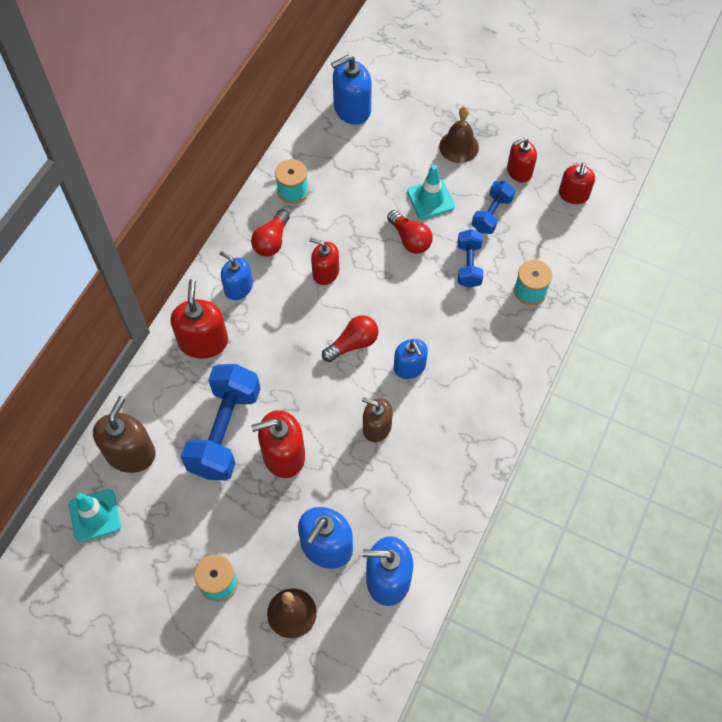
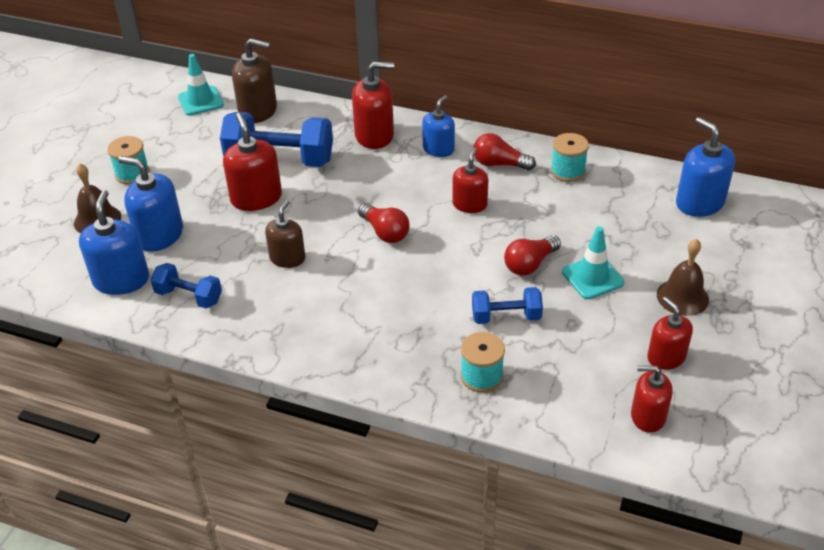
camera: 85 degrees right, 20 degrees down
blue soap dispenser [394,339,428,379] -> none
blue dumbbell [472,181,515,234] -> blue dumbbell moved to [151,263,222,308]

